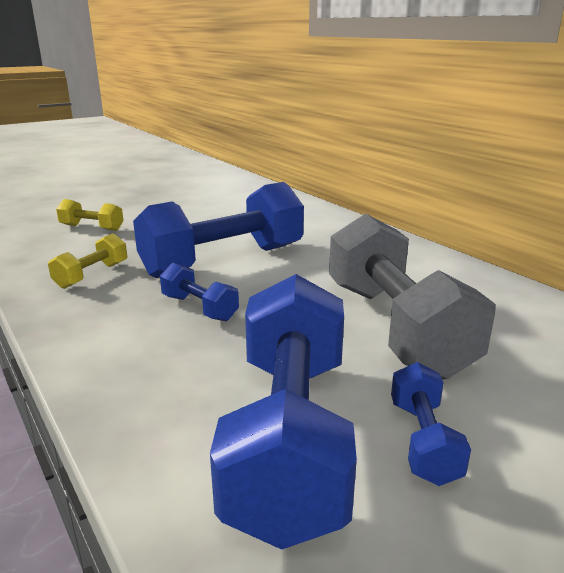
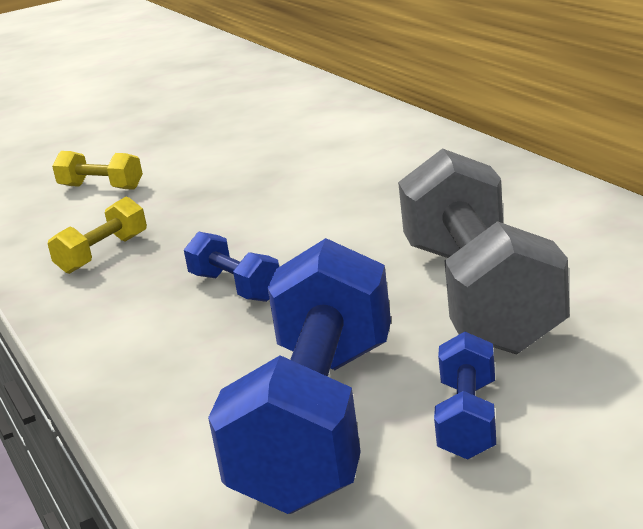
camera: 10 degrees right, 0 degrees up
blue dumbbell [133,182,304,278] -> none

